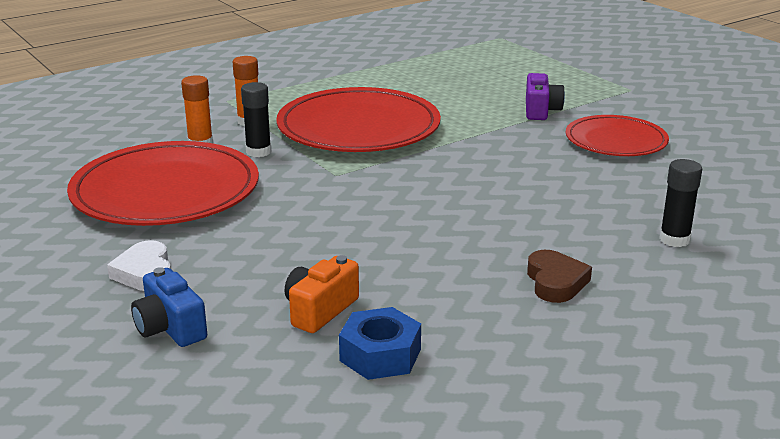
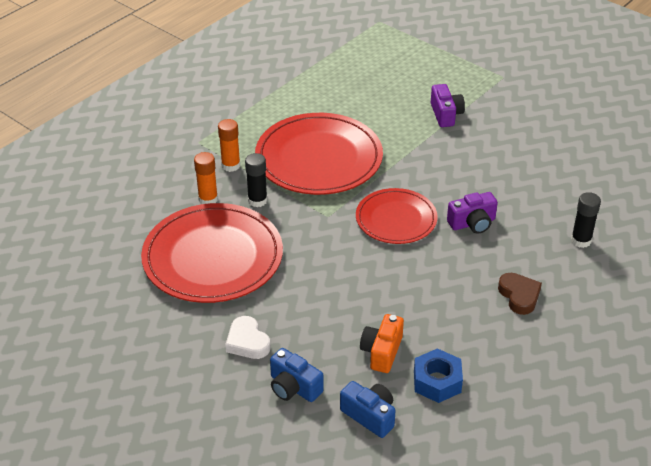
camera: 15 degrees left, 15 degrees up
red plate [566,115,669,156] -> red plate moved to [356,188,437,244]
none -> blue camera [340,381,396,438]
none -> purple camera [447,192,498,234]

